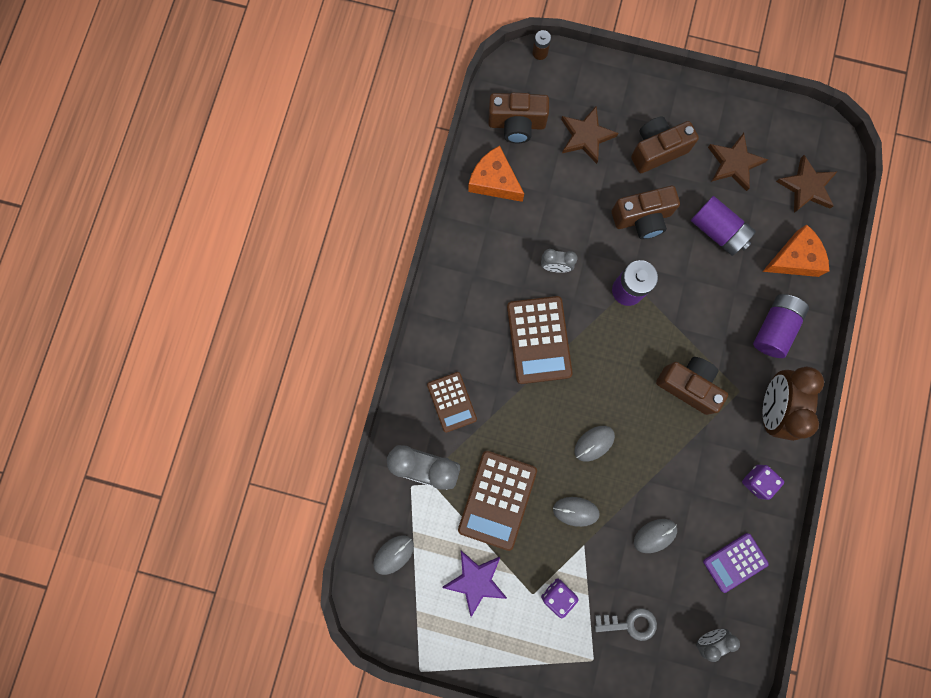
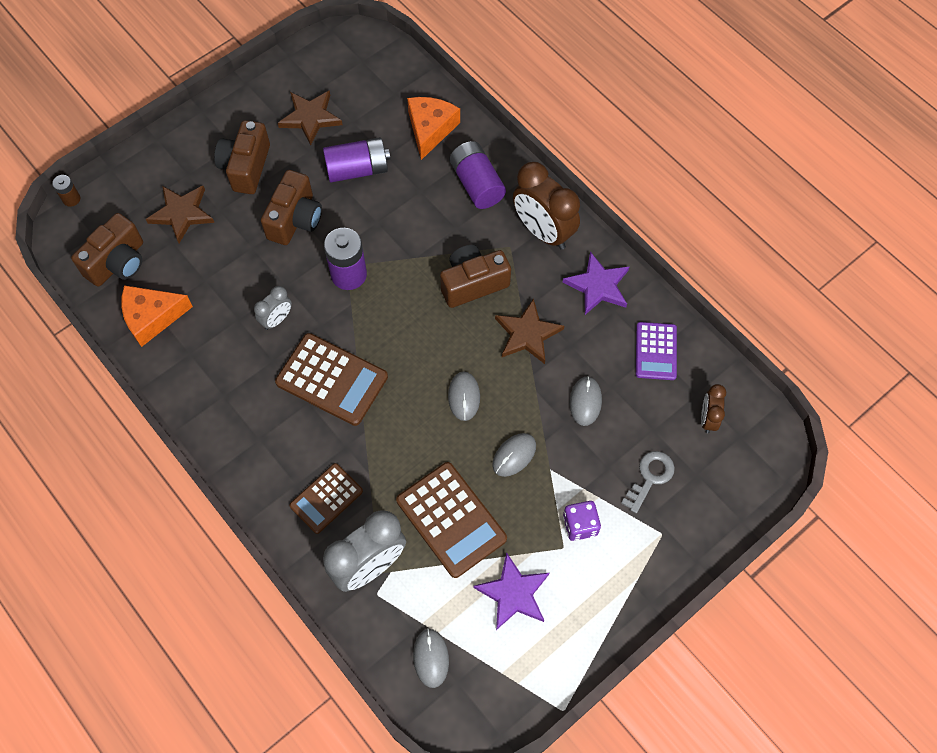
camera: 55 degrees left, 15 degrees down
brown calculator [427,372,477,433] -> brown calculator turned 120 degrees clockwise [289,463,363,534]
grey clock [696,629,740,662] -> brown clock [701,384,726,433]
purple dice [742,465,784,500] -> purple star [562,252,629,315]
brown star [776,155,838,213] -> brown star moved to [495,298,564,364]

